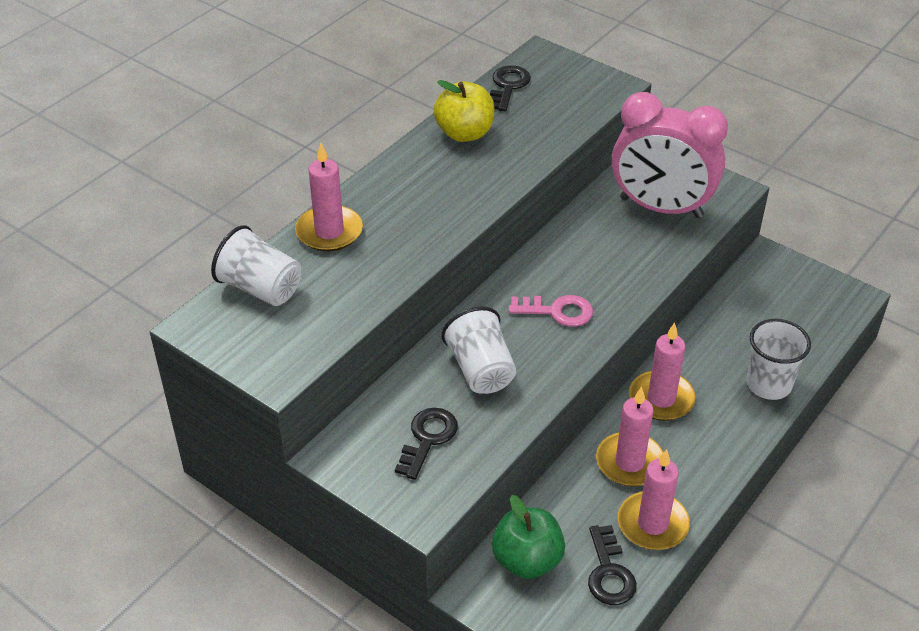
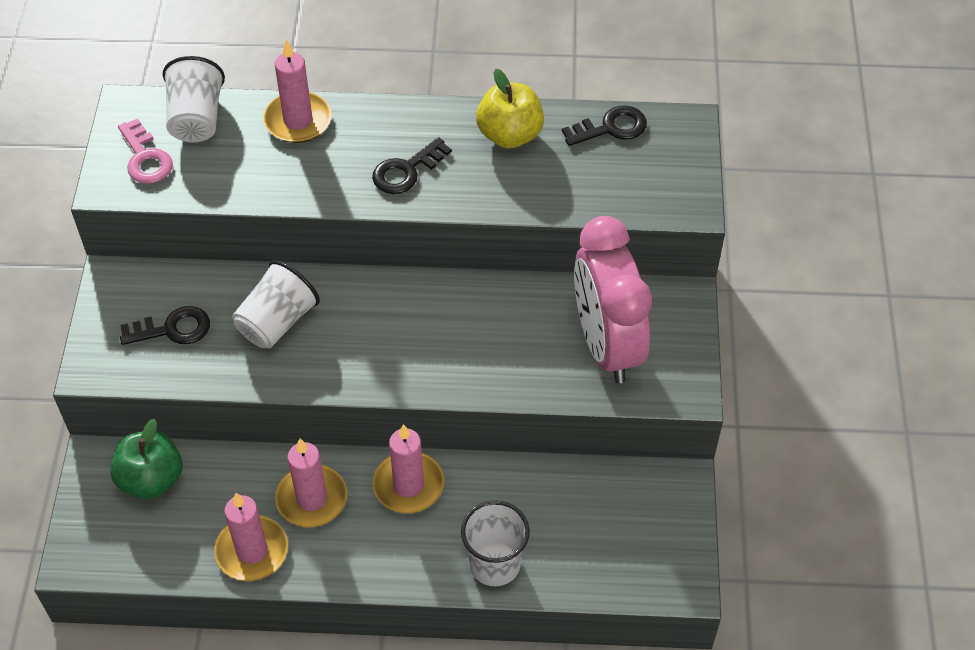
camera: 55 degrees right, 10 degrees up
pink key [509,295,593,327] -> pink key moved to [118,118,173,184]
black key [588,525,637,605] -> black key moved to [372,137,452,194]

